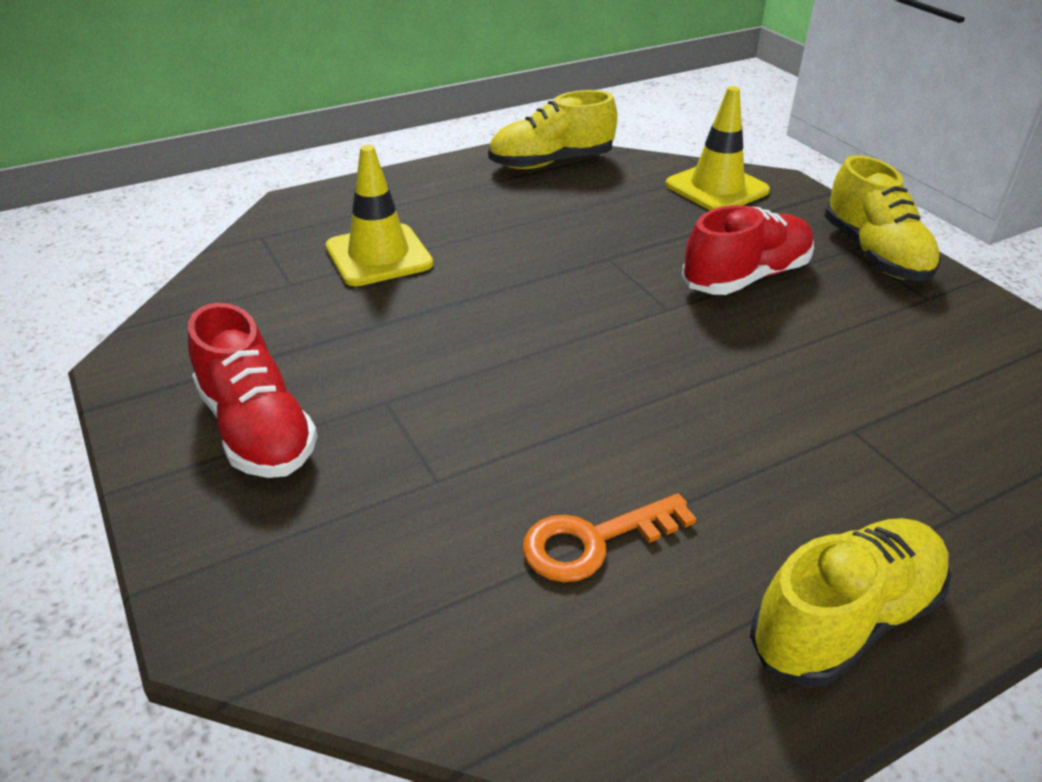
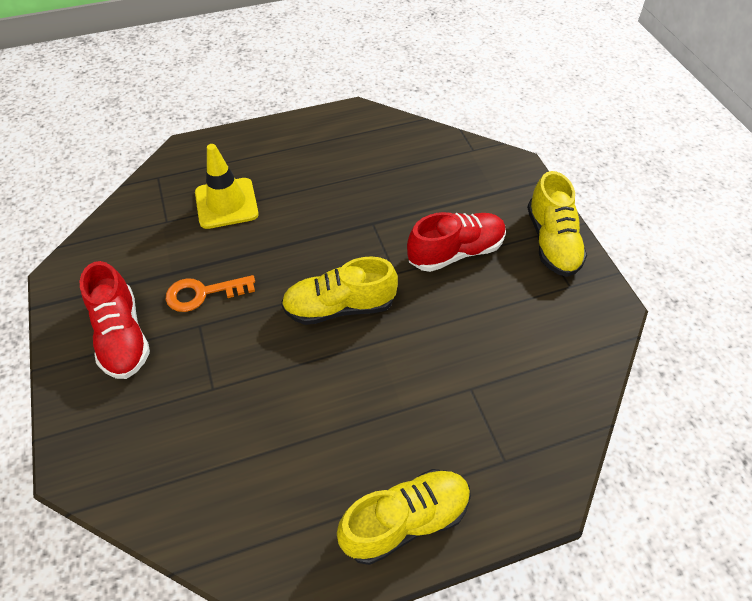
camera: 10 degrees right, 15 degrees up
yellow shoe [488,90,617,169] -> yellow shoe moved to [281,256,398,325]
orange key [523,493,697,582] -> orange key moved to [166,275,255,312]
yellow traffic cone [665,86,770,210] -> none

